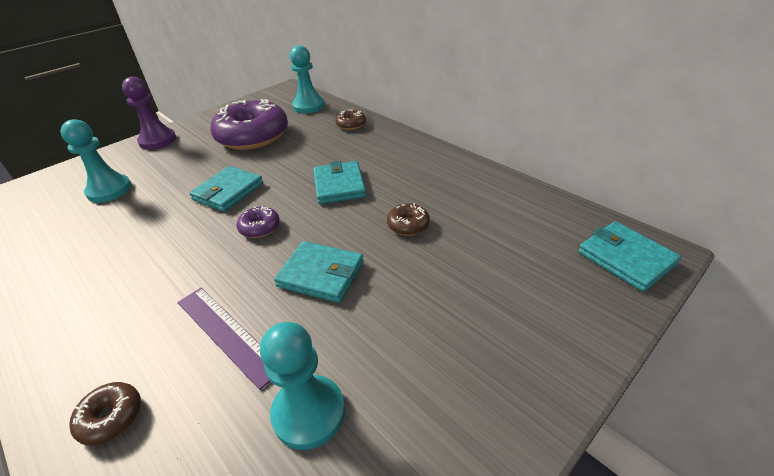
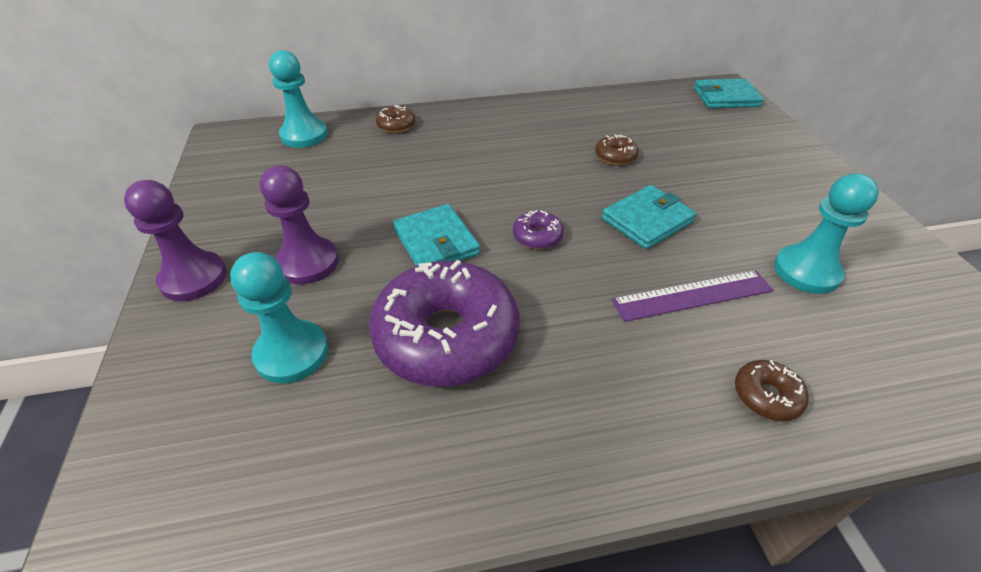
camera: 60 degrees left, 5 degrees up
purple donut [210,99,288,150] -> purple donut moved to [369,260,519,387]
turquoise wallet [313,161,366,204] -> none
none -> purple pawn [260,165,339,284]

